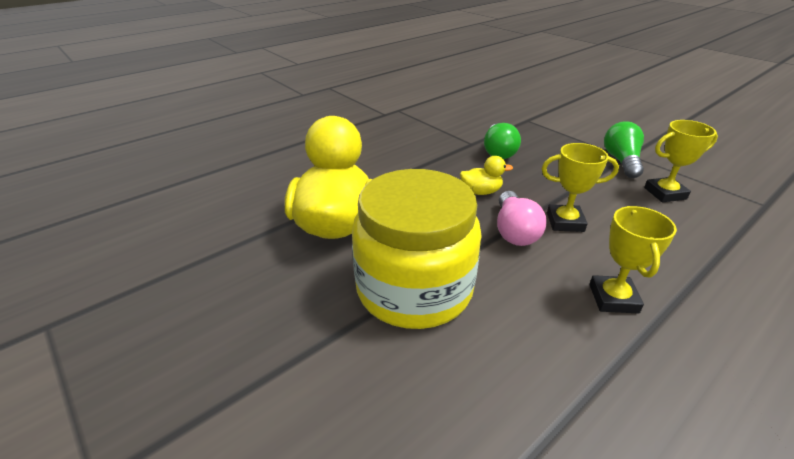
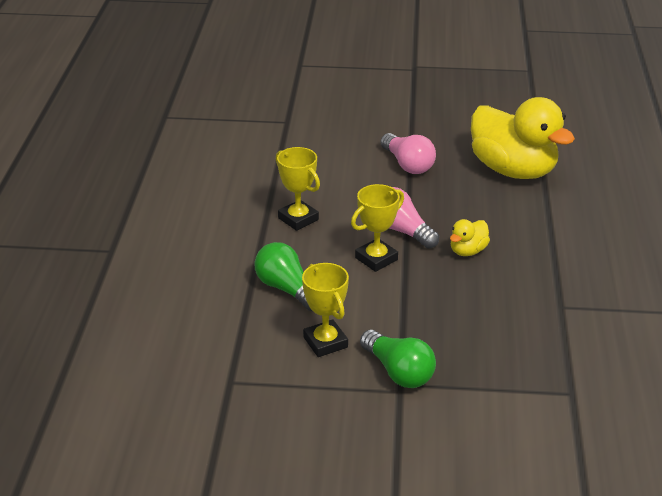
camera: 135 degrees right, 0 degrees up
yellow jar [352,169,482,329] -> pink light bulb [380,133,436,174]
green light bulb [484,123,521,159] -> green light bulb moved to [254,242,312,311]
yellow trophy [644,120,718,202] -> yellow trophy turned 60 degrees counterclockwise [302,263,349,357]

